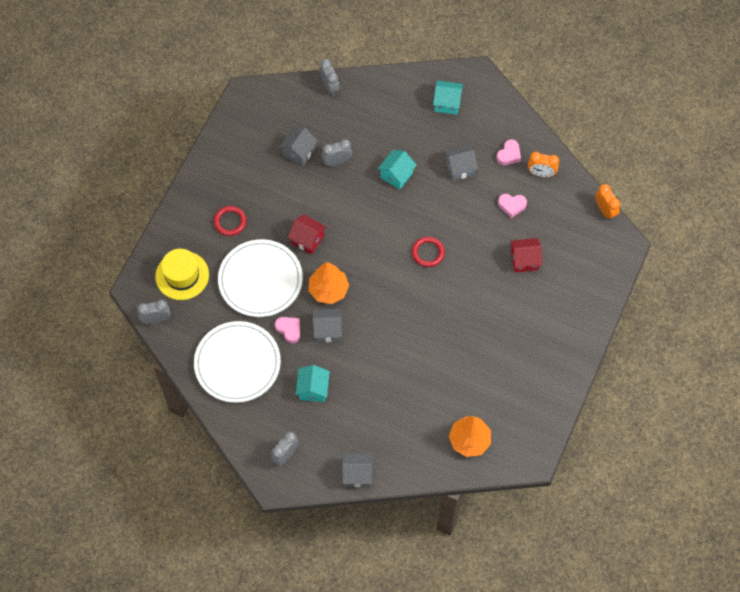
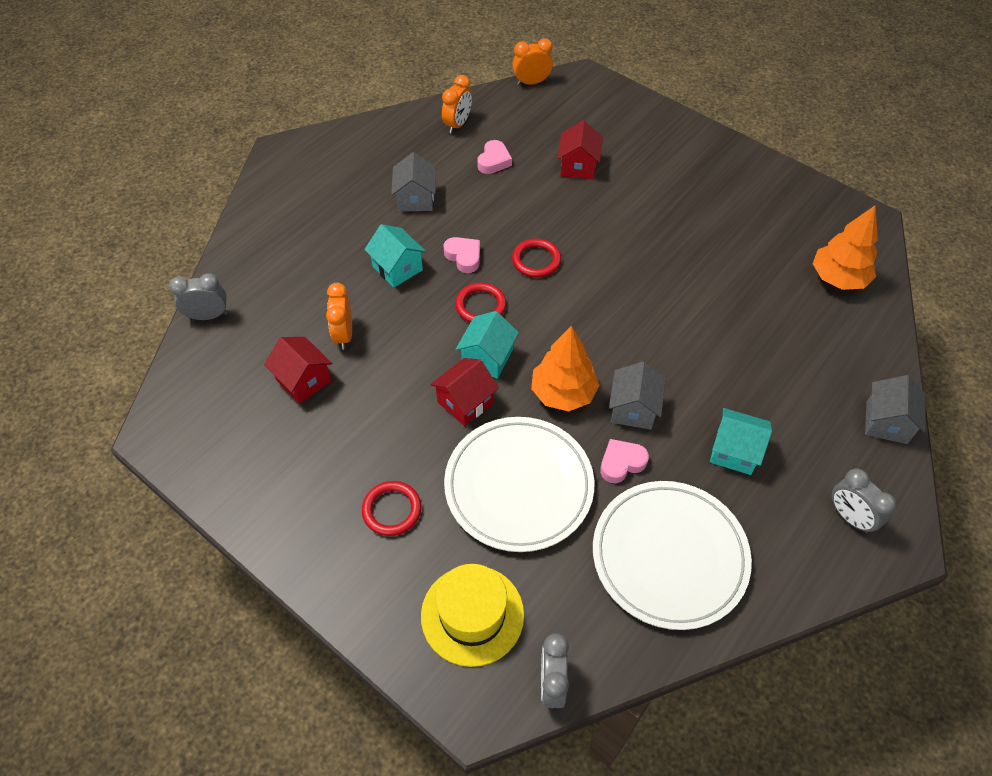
camera: 75 degrees left, 10 degrees down
grey house [279,127,318,166] -> red house [264,337,332,404]
grey clock [322,139,352,166] -> orange clock [326,283,352,350]
turquoise house [433,80,463,115] -> turquoise house moved to [456,311,519,379]
pink heart [496,139,521,165] -> pink heart moved to [444,237,480,273]
none -> red ring [455,283,506,323]

